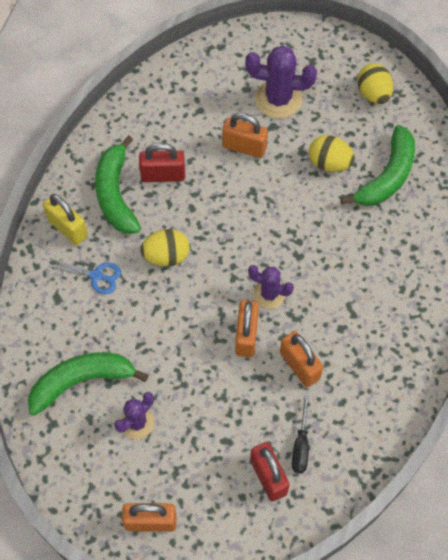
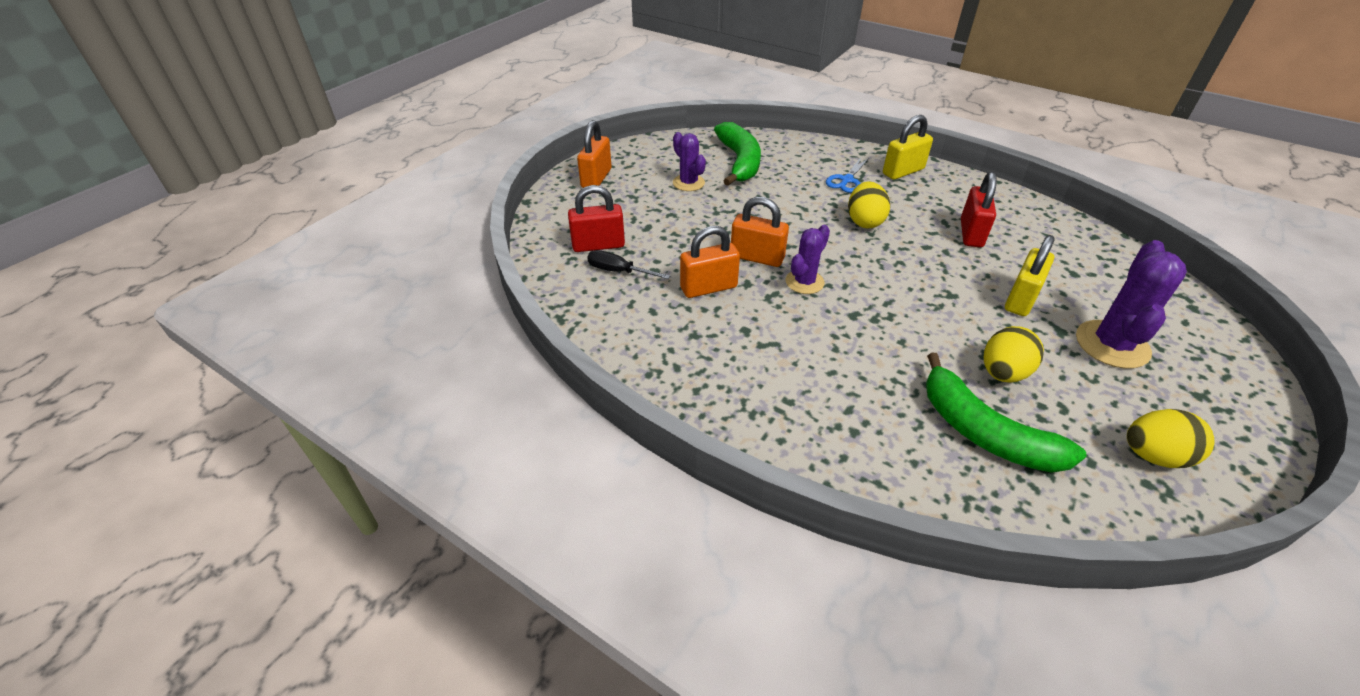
camera: 105 degrees right, 20 degrees down
green banana [95,135,141,234] -> none
orange padlock [222,113,268,158] -> yellow padlock [1005,235,1055,316]

